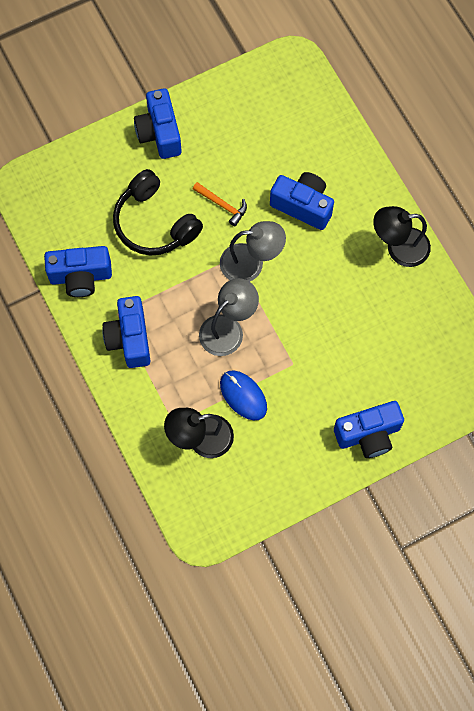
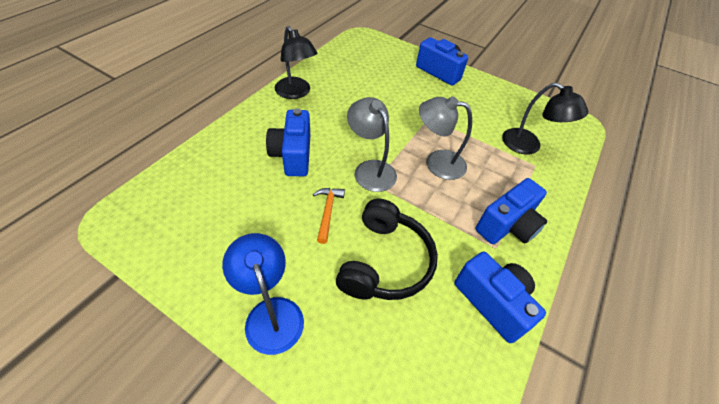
camera: 125 degrees left, 20 degrees down
blue camera [134,88,182,159] -> blue lamp [222,233,304,355]
blue mouse [220,370,267,420] -> none

